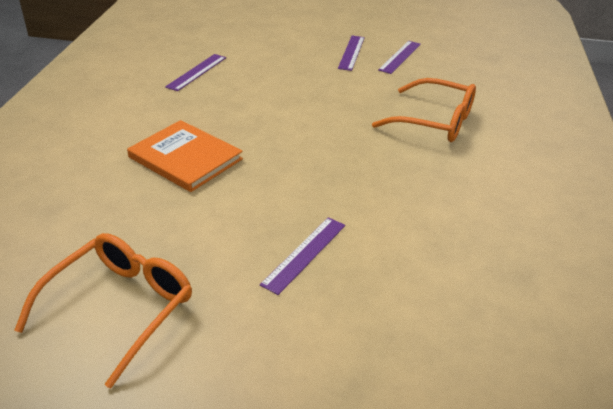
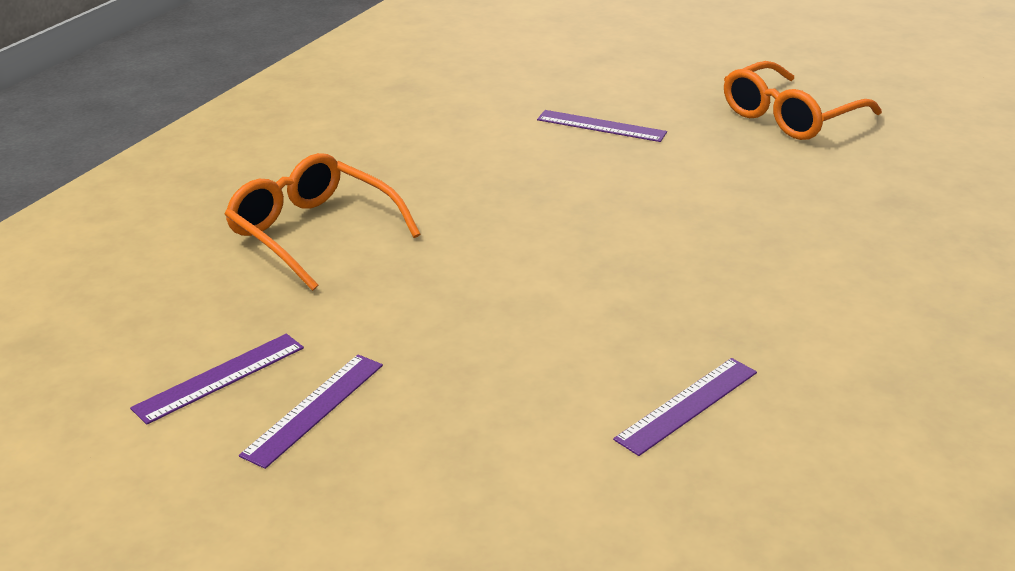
camera: 160 degrees left, 5 degrees down
orange book [127,120,243,192] -> none
purple ruler [260,217,345,295] -> purple ruler turned 60 degrees clockwise [537,110,667,142]

